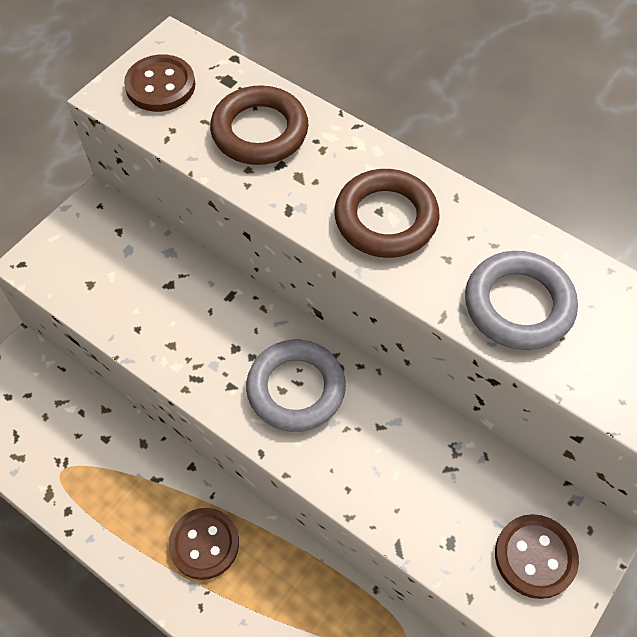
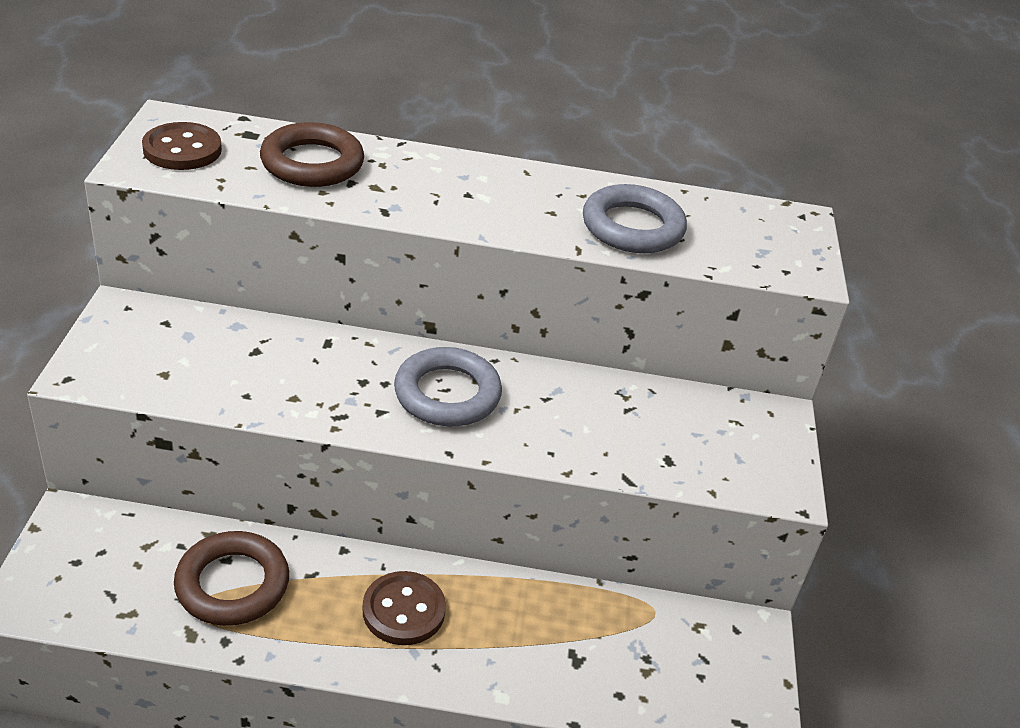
camera: 35 degrees left, 20 degrees down
brown ring [334,169,440,258] -> brown ring moved to [174,531,289,626]
brown button [495,514,579,599] -> none

